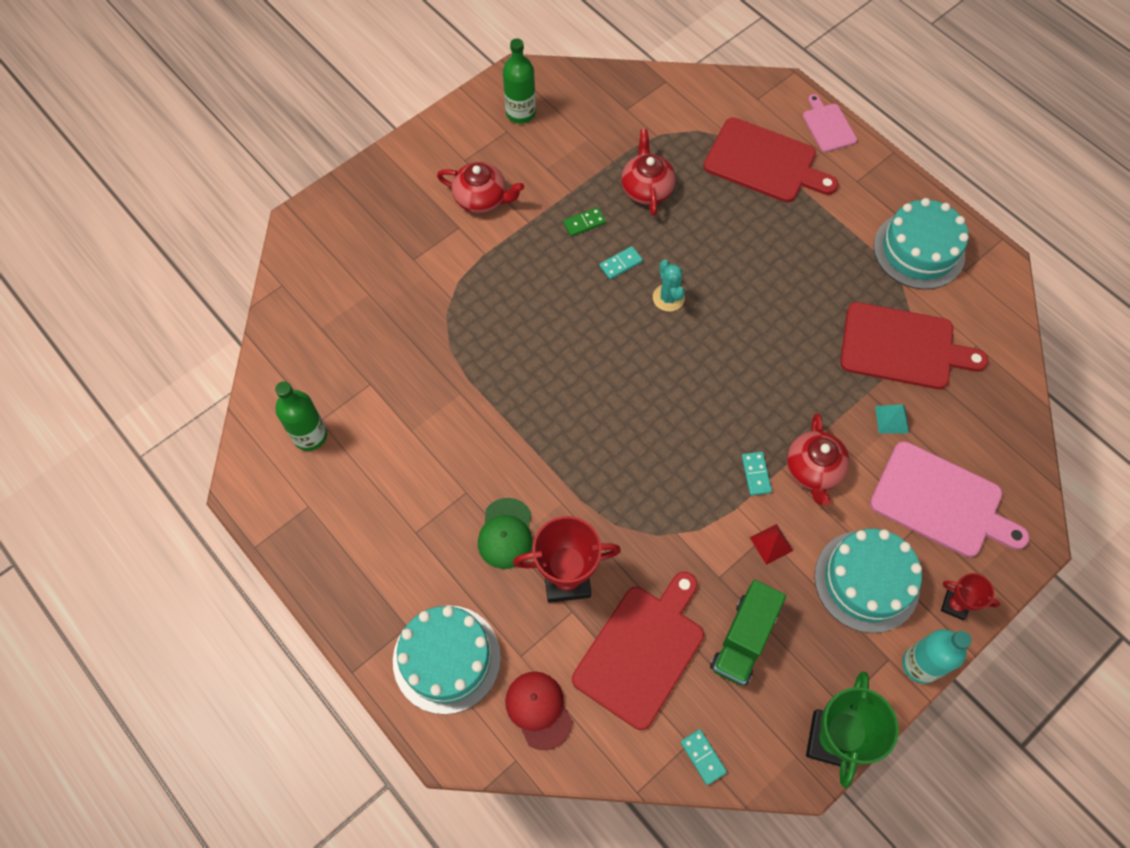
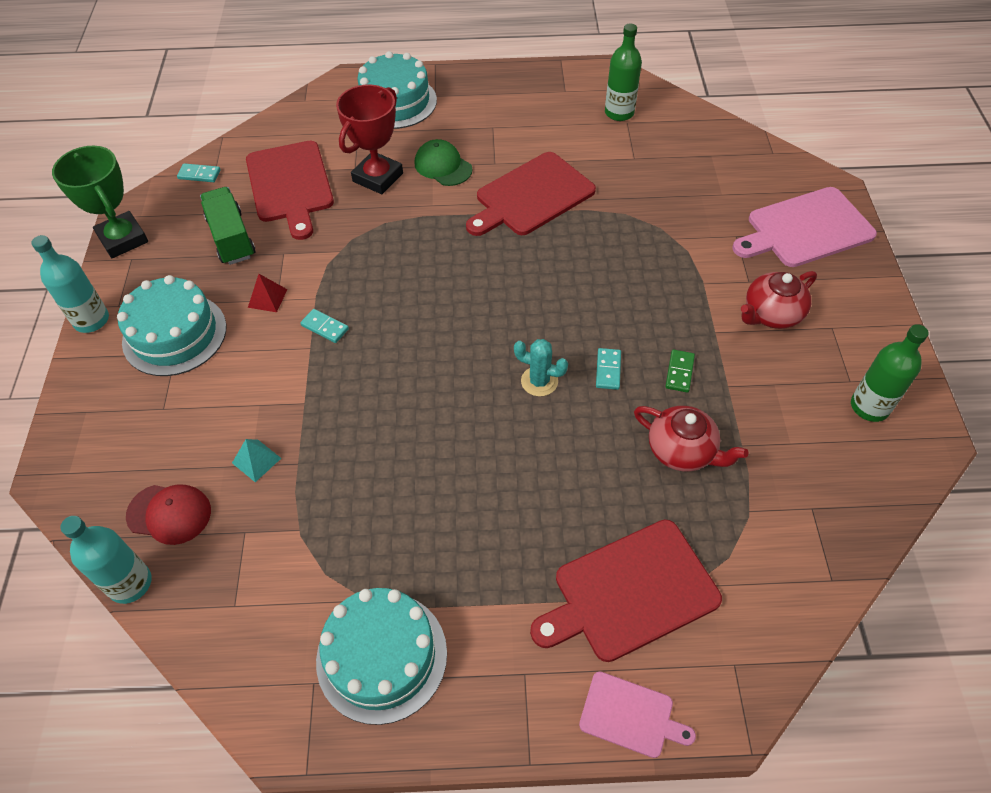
camera: 130 degrees right, 10 degrees down
red cap [505,672,573,750] -> red cap moved to [126,484,211,545]
red teapot [787,413,850,506] -> none
red cutting board [840,302,988,389] -> red cutting board moved to [466,152,596,236]
pink cutting board [870,441,1030,557] -> pink cutting board moved to [732,187,877,267]
red trophy [941,573,1000,620] -> none
none -> turquoise bottle [60,516,152,604]

